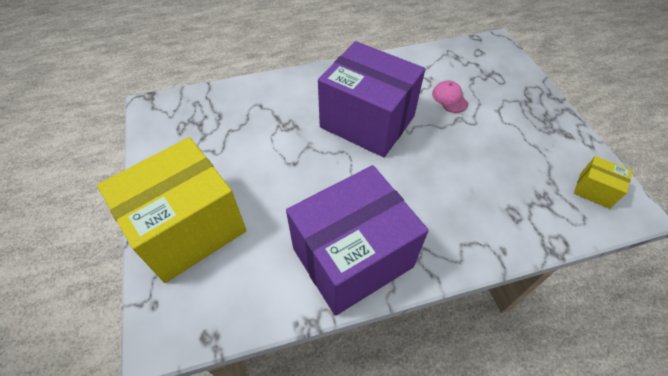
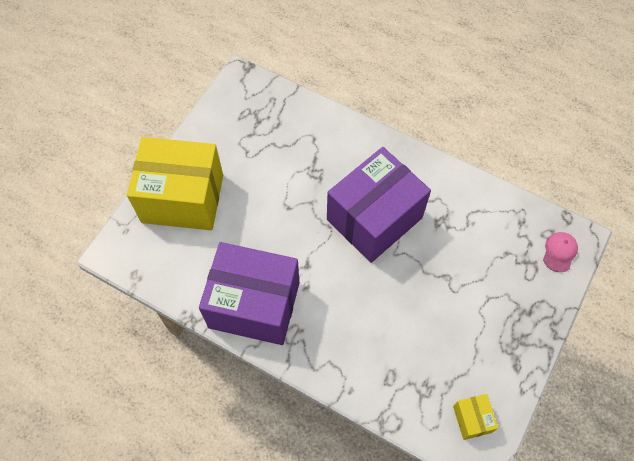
camera: 45 degrees right, 10 degrees up
purple box [318,41,425,157] -> purple box turned 60 degrees clockwise [327,147,431,263]
pink cap [432,80,468,113] -> pink cap moved to [543,232,578,272]

